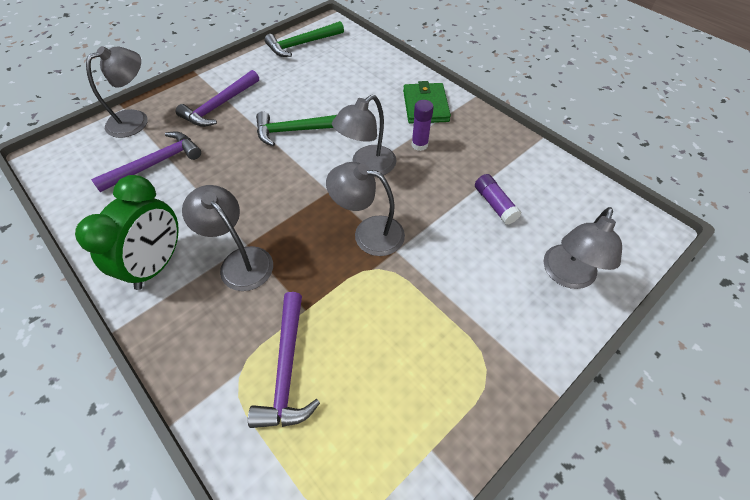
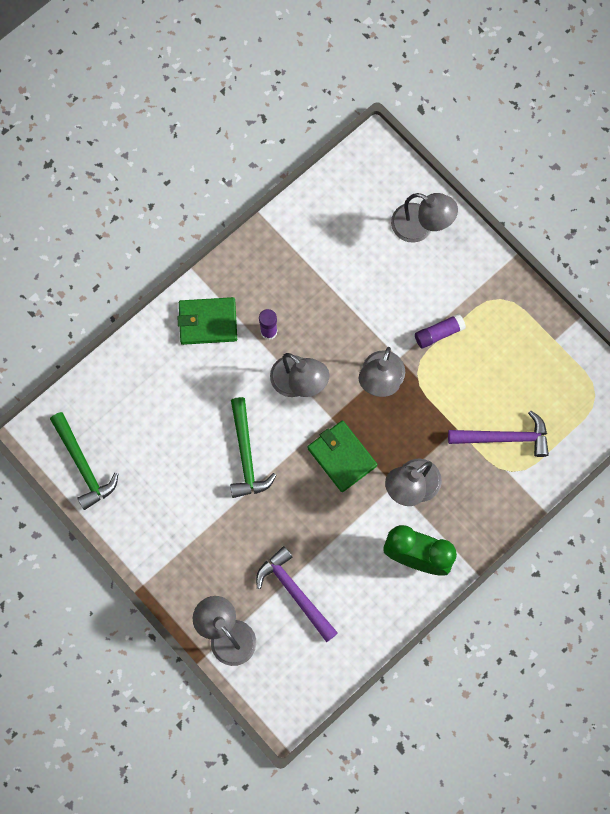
camera: 90 degrees left, 20 degrees up
purple hammer [176,70,259,127] -> none
purple glue stick [475,174,521,225] -> purple glue stick moved to [415,314,466,349]
none -> green wallet [307,421,377,492]

